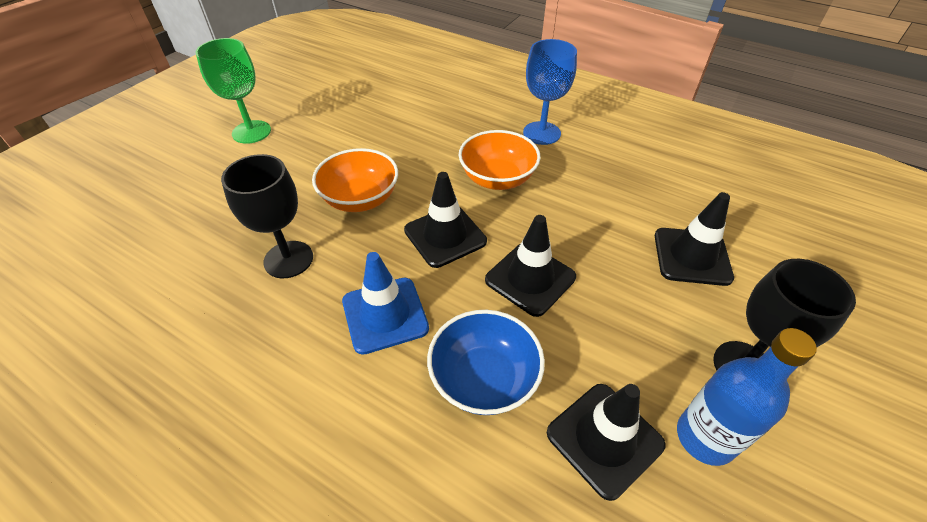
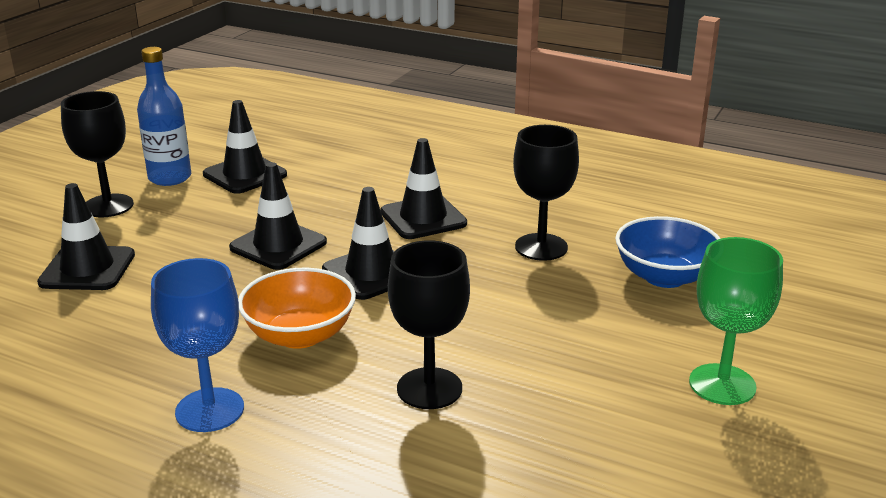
camera: 175 degrees right, 20 degrees down
orange bowl [312,148,398,212] -> none
blue traffic cone [342,252,429,355] -> black traffic cone [380,138,467,239]
blue bowl [427,310,545,415] -> blue bowl moved to [615,216,721,288]
none -> black goblet [388,240,470,409]

